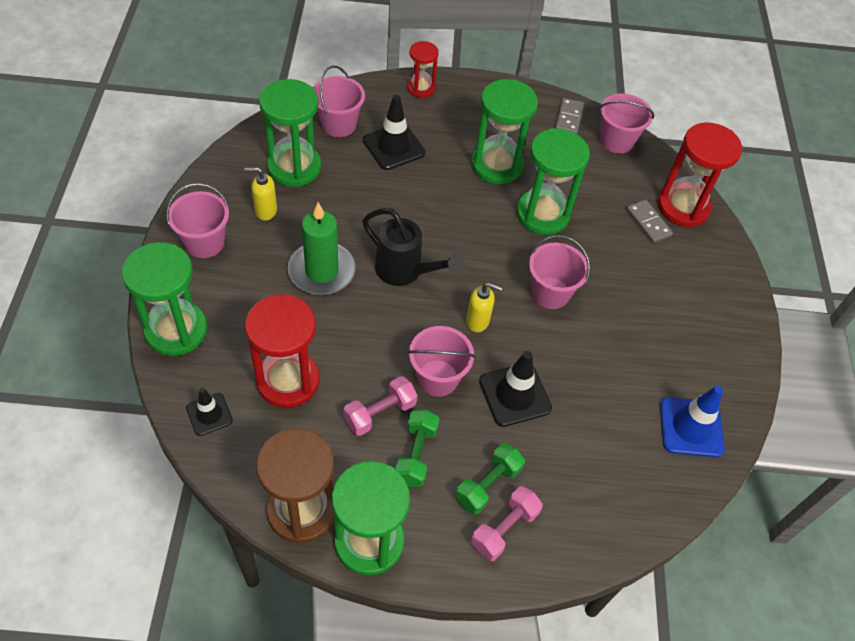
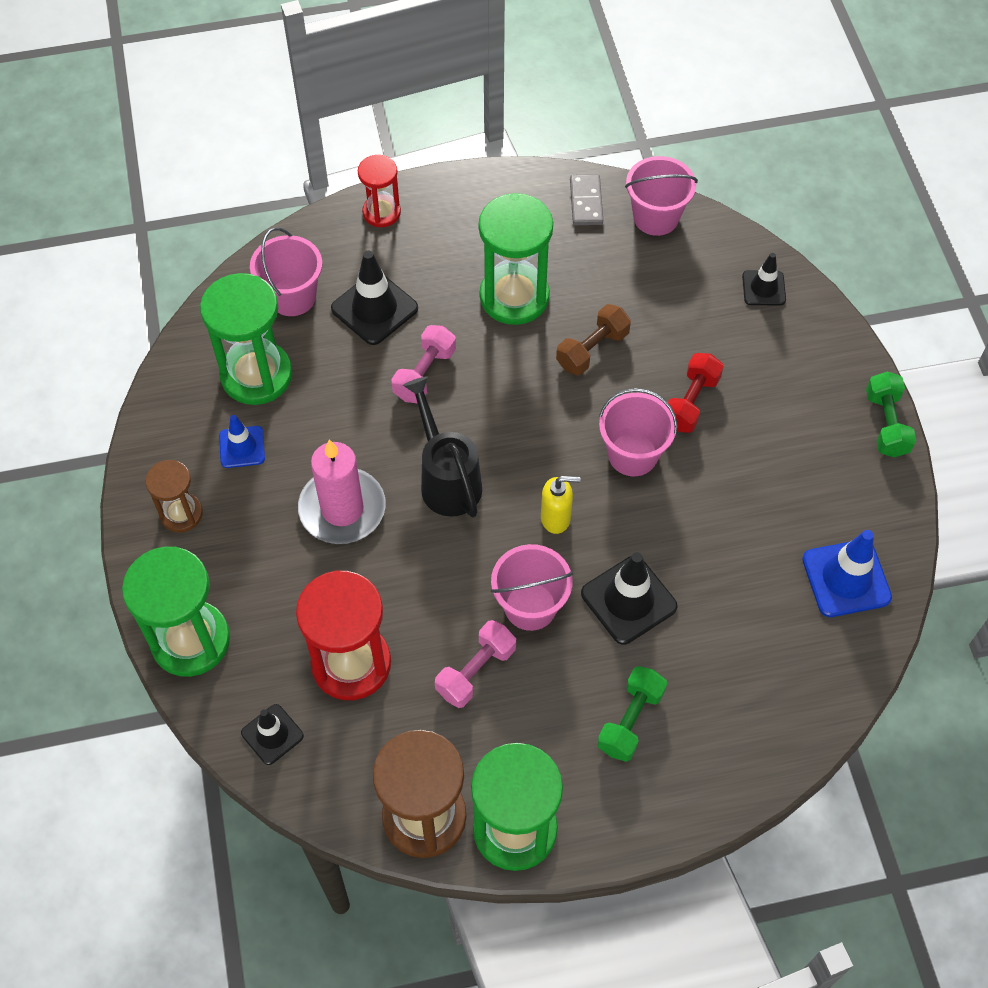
camera: 10 degrees left, 5 degrees up
pink bucket [166,183,229,258] -> brown hourglass [145,460,203,533]
yellow soap dispenser [244,167,277,220] -> blue traffic cone [219,415,265,468]
green candle [288,202,356,295] -> pink candle [298,439,386,544]
black watering can [362,208,464,286] -> black watering can turned 135 degrees counterclockwise [403,376,482,518]
green dumbbell [395,410,439,487] -> green dumbbell moved to [866,372,916,457]
pink dumbbell [471,486,543,561] -> pink dumbbell moved to [392,325,456,403]
green hourglass [516,128,590,235] -> brown dumbbell [556,304,631,375]
grey domino [626,199,673,243] -> none
red hourglass [657,123,742,227] -> black traffic cone [742,253,786,305]
none -> red dumbbell [668,353,724,433]

